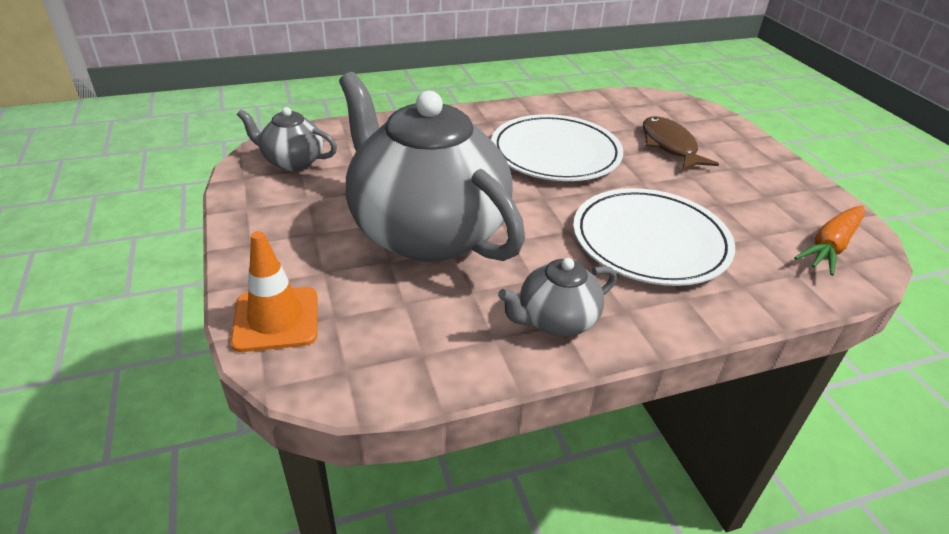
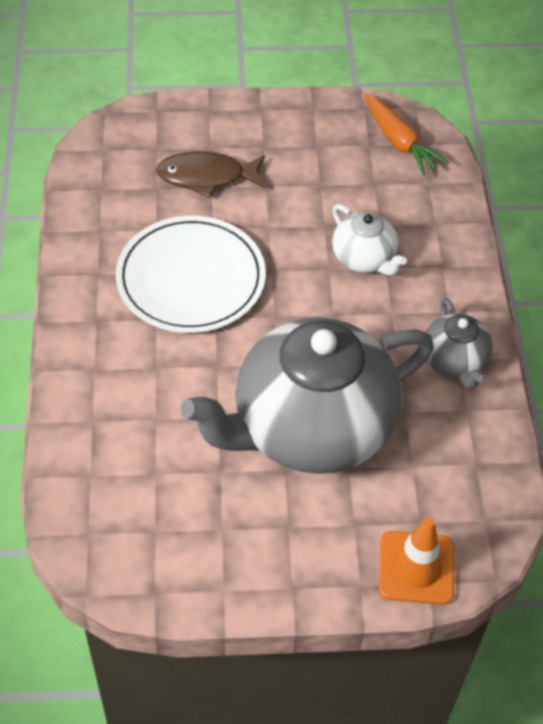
camera: 75 degrees left, 15 degrees up
grey teapot [237,107,337,171] -> none
white plate [573,188,735,286] -> white teapot [332,204,407,276]

